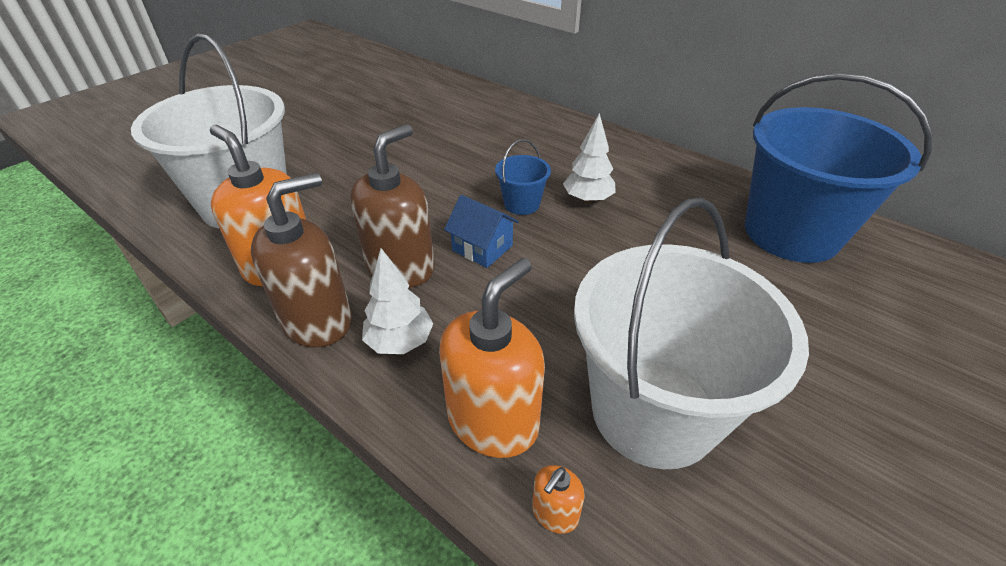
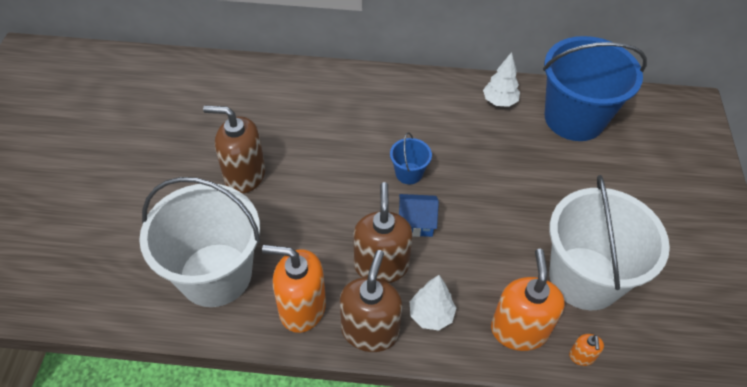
camera: 35 degrees left, 10 degrees up
white tree [563,113,616,204] -> white tree moved to [483,52,520,107]
none -> brown soap dispenser [203,105,265,194]

